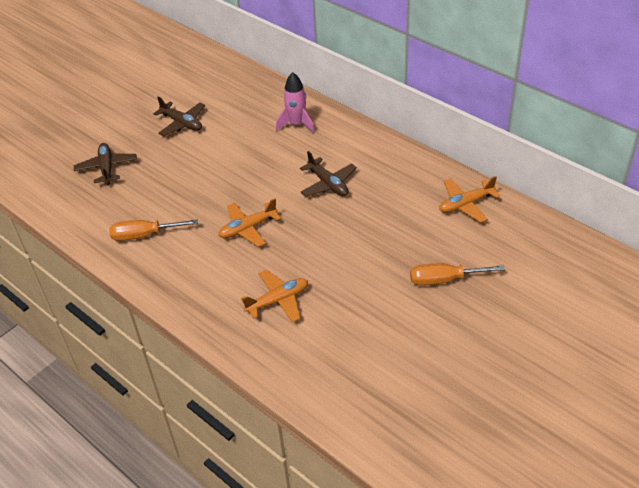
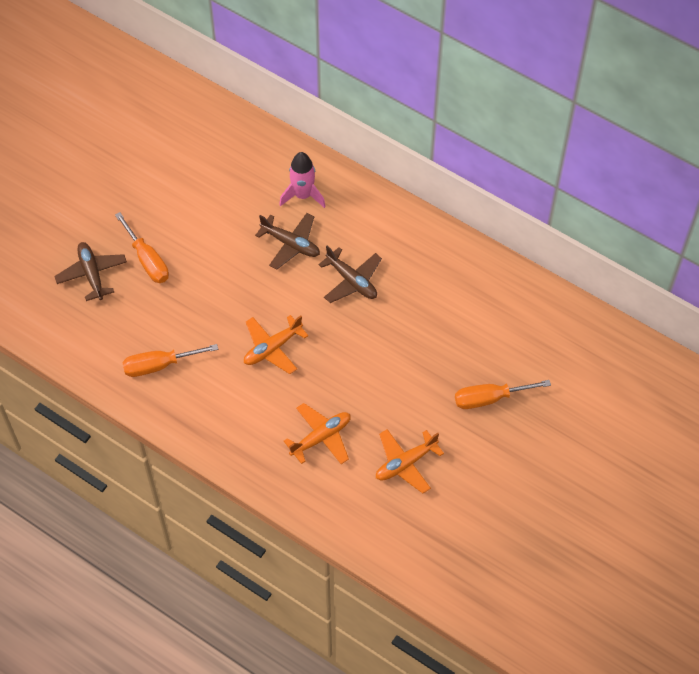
camera: 10 degrees left, 15 degrees up
brown plane [153,97,205,136] -> brown plane moved to [255,213,320,270]
orange plane [439,176,500,223] -> orange plane moved to [376,429,444,493]
none -> orange screwdriver [115,212,169,283]

